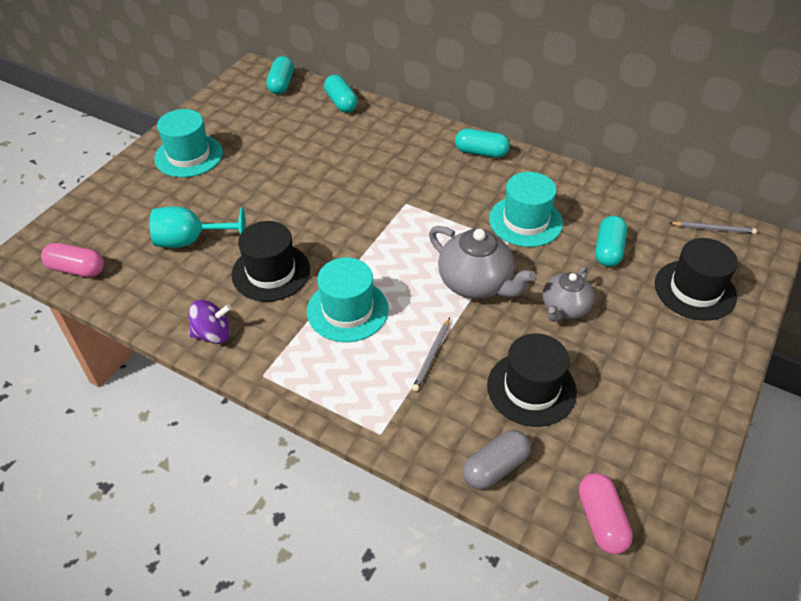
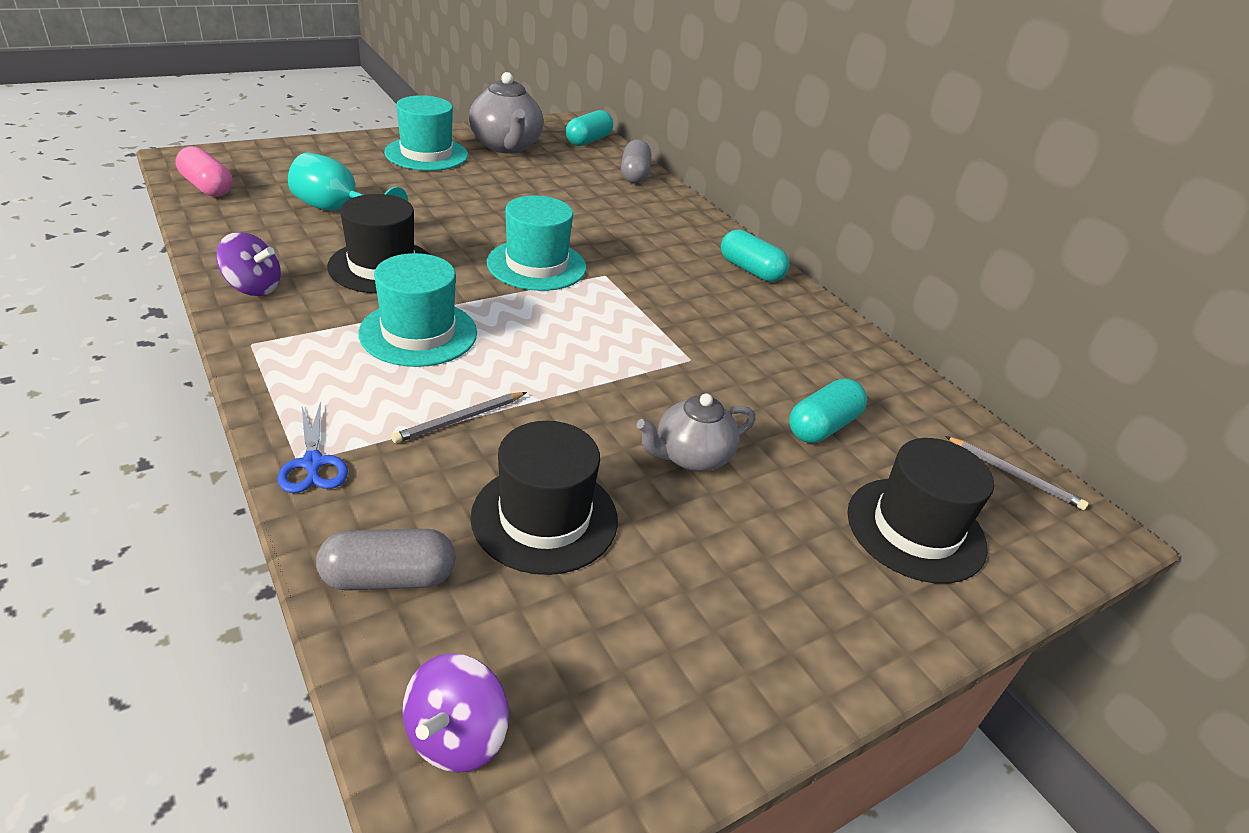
camera: 25 degrees right, 10 degrees down
turquoise capsule [324,75,358,113] -> grey capsule [621,140,651,183]
grey teapot [429,226,536,299] -> grey teapot moved to [469,72,544,154]
turquoise hat [489,172,563,247] -> turquoise hat moved to [487,195,586,291]
pink capsule [579,473,633,554] -> purple spinning top [402,653,509,773]
none -> blue scissors [277,403,348,493]

